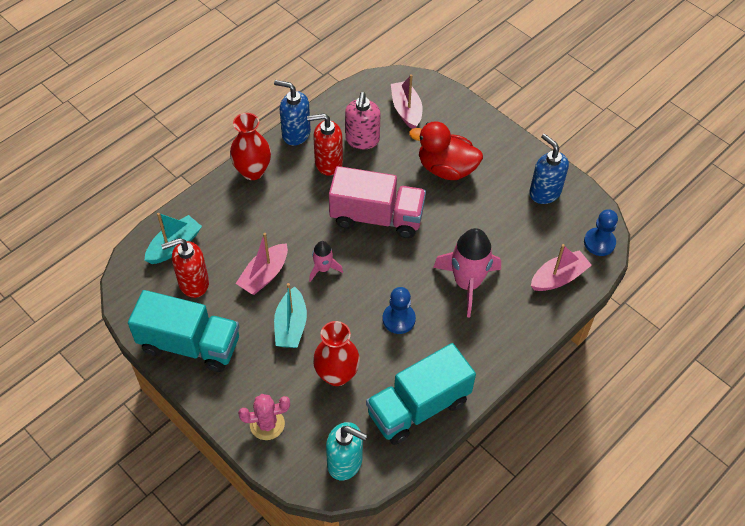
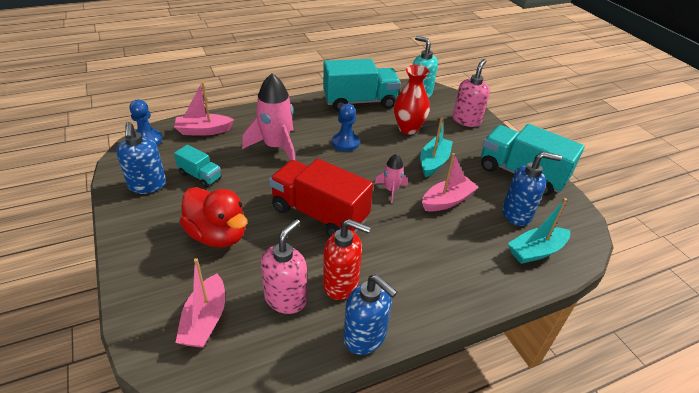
camera: 160 degrees left, 15 degrees down
red soap dispenser [161,238,209,298] -> blue soap dispenser [502,152,562,226]
red vase [230,113,271,180] -> none
pink cactus [238,394,290,440] -> pink soap dispenser [453,59,490,127]
pink truck [329,166,426,238] -> red truck [269,159,373,237]
none -> turquoise truck [174,145,222,188]

